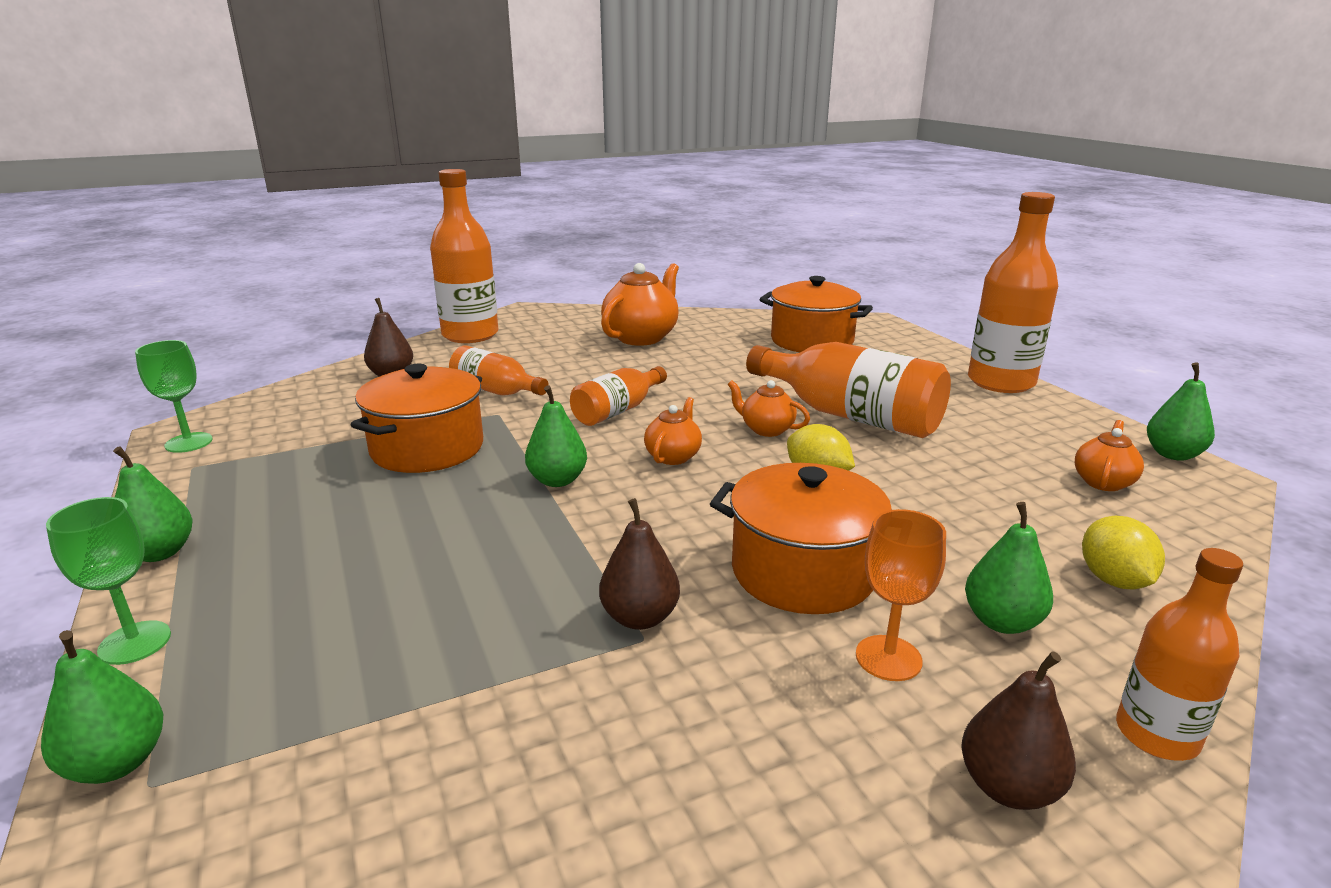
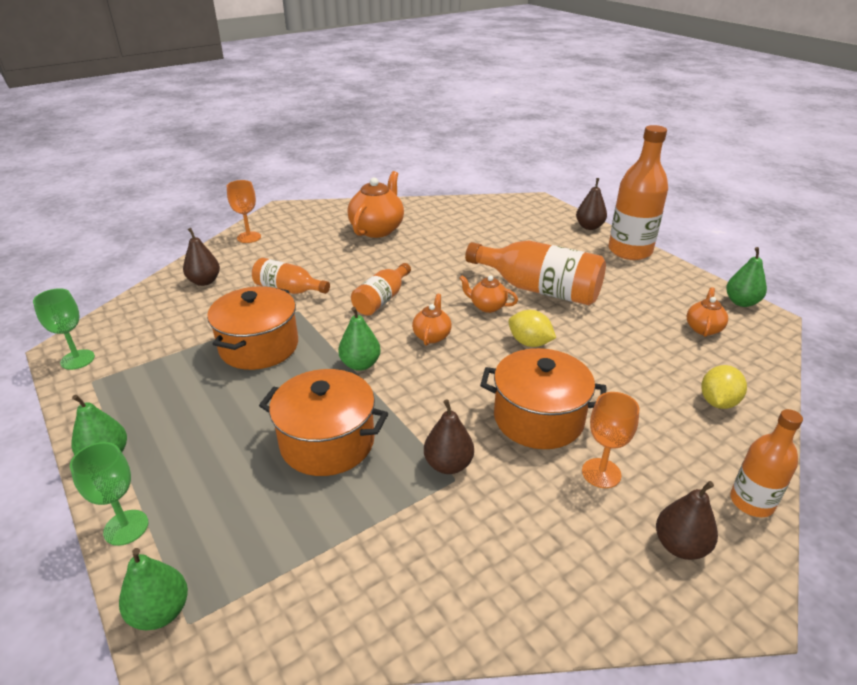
camera: 10 degrees left, 10 degrees up
orange bottle [430,169,499,343] -> orange goblet [227,180,261,243]
orange pot [760,276,873,352] -> orange pot moved to [259,369,388,476]
green pear [965,502,1053,634] -> none
yellow lemon [1082,516,1165,589] -> yellow lemon turned 45 degrees clockwise [701,365,747,409]
none -> brown pear [576,178,607,230]

